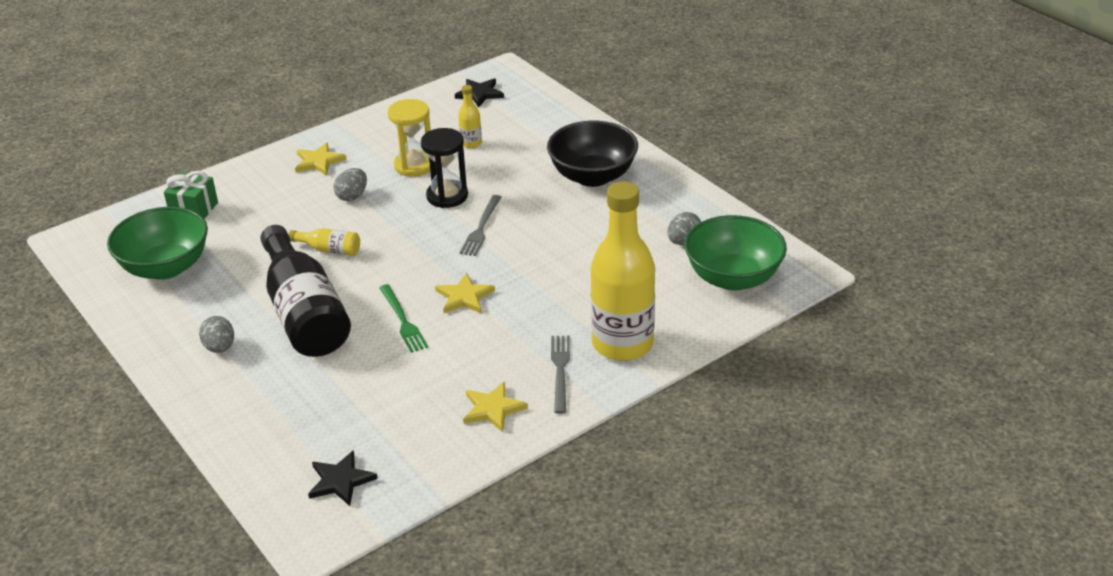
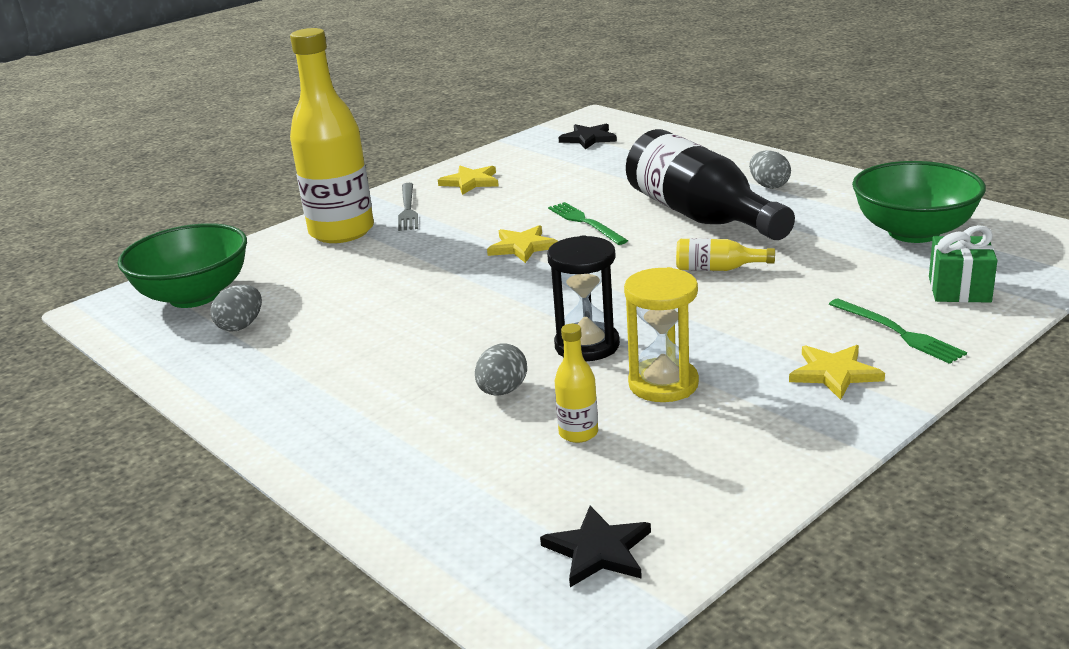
camera: 175 degrees right, 10 degrees down
grey egg [333,168,367,201] -> grey egg moved to [475,343,527,396]
grey fork [460,195,501,256] -> none
black bowl [547,121,638,187] -> none
none -> green fork [829,299,967,364]

